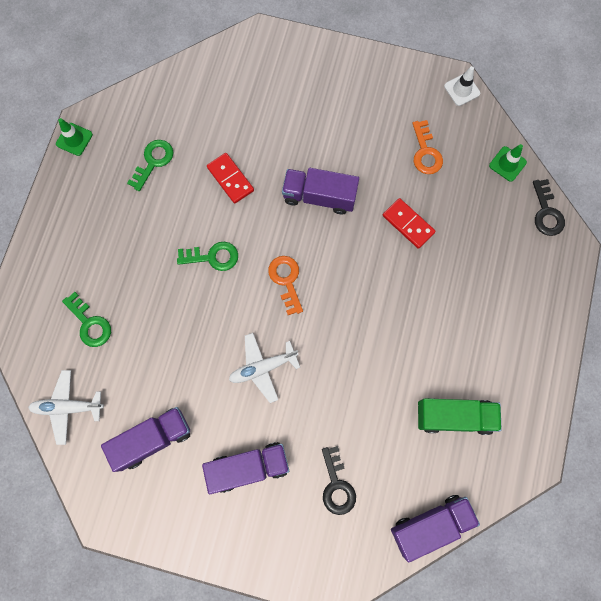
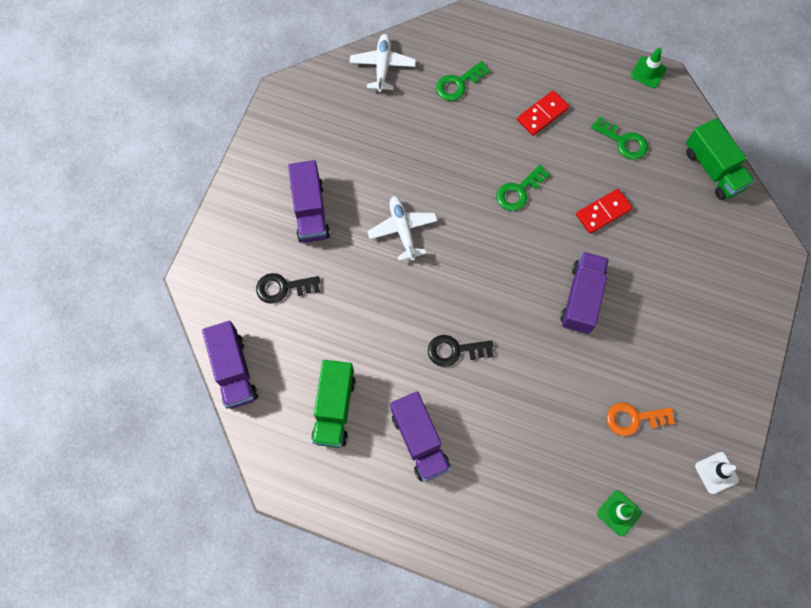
camera: 95 degrees right, 5 degrees down
purple truck [101,407,190,472] -> purple truck moved to [390,391,451,482]
green key [177,242,238,271] -> green key turned 45 degrees clockwise [497,165,550,211]
orange key [268,256,303,315] -> none
red domino [383,198,436,249] -> red domino moved to [517,90,569,136]
black key [533,179,565,236] -> black key moved to [428,335,493,367]
none -> green truck [686,118,755,200]

